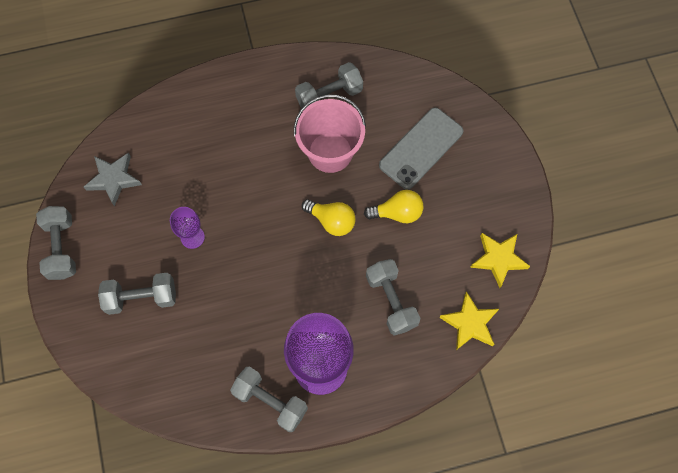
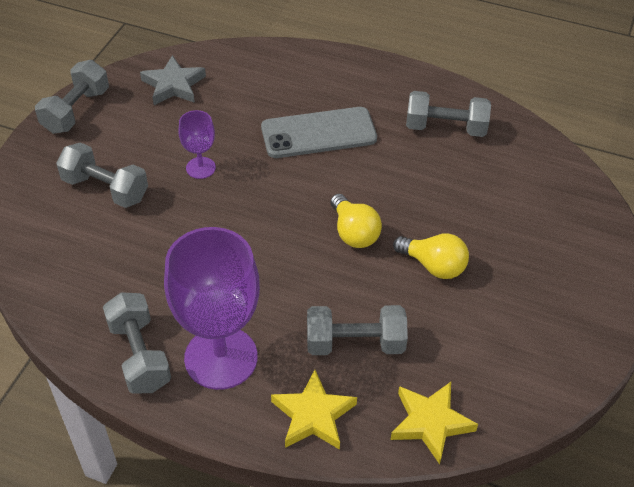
camera: 35 degrees right, 20 degrees down
pink bucket [294,95,366,173] -> none
grey dumbbell [366,259,420,336] -> grey dumbbell turned 75 degrees clockwise [307,305,408,355]
grey phone [379,108,463,189] -> grey phone moved to [261,107,377,158]
yellow star [470,233,530,288] -> yellow star moved to [271,370,357,450]

